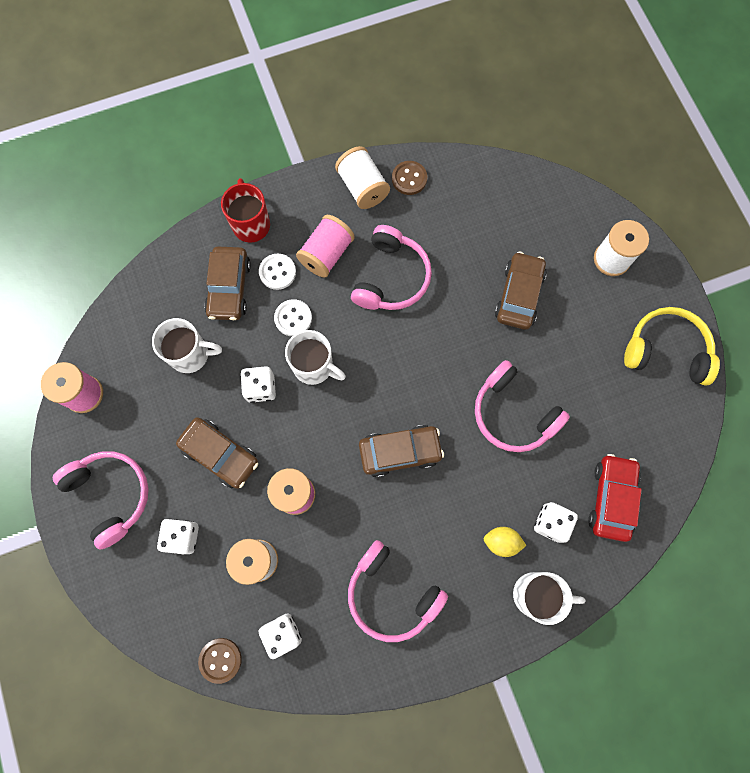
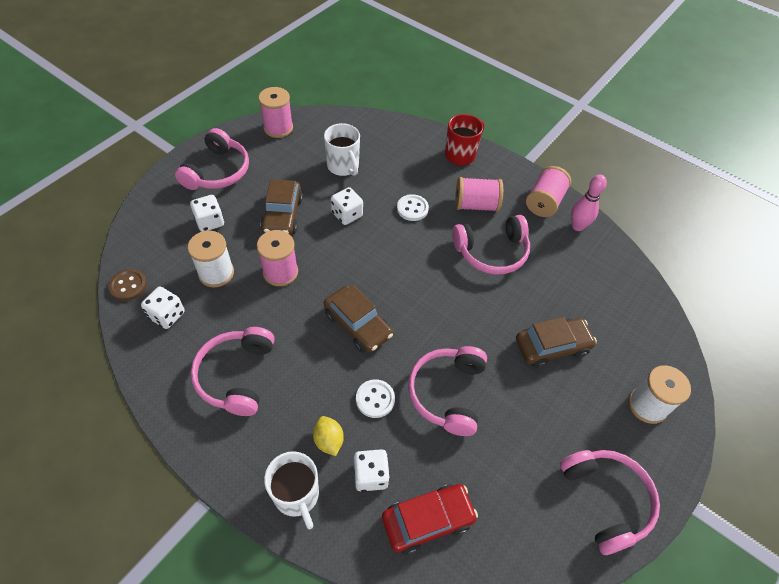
camera: 55 degrees right, 20 degrees down
brown car [204,247,251,320] -> none
white button [259,254,296,290] -> white button moved to [356,379,395,418]
white mug [285,330,346,385] -> none
white spool [335,146,390,209] -> pink spool [526,166,571,217]
brown button [392,161,427,195] -> pink bowling pin [571,175,607,231]
yellow headphones [624,307,720,386] -> pink headphones [560,450,660,555]

